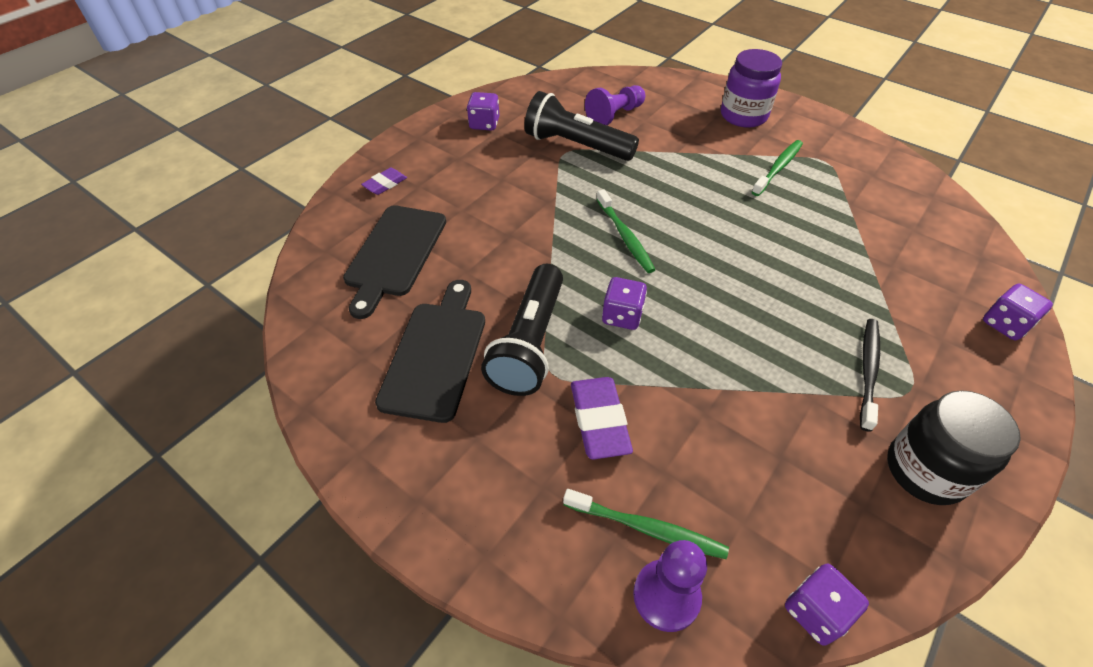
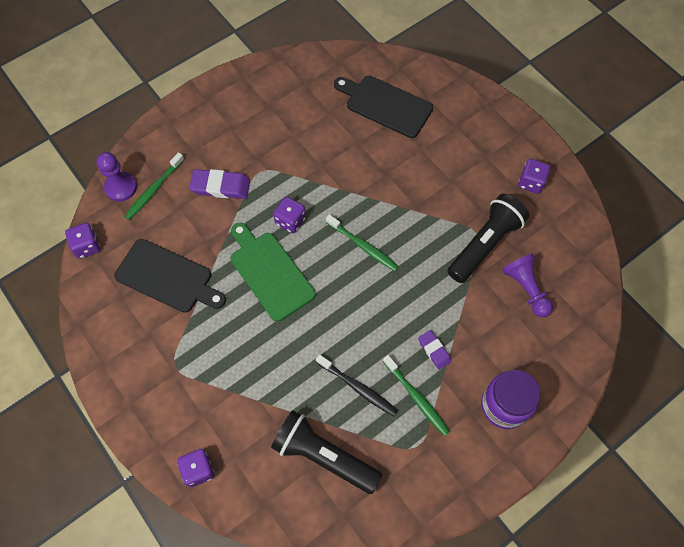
camera: 105 degrees right, 15 degrees up
purple eraser [361,167,407,195] -> purple eraser moved to [418,330,451,370]
black cutting board [375,280,485,423] -> black cutting board moved to [114,239,226,313]
black flashlight [481,264,563,396] -> black flashlight moved to [271,410,382,494]
green toothbrush [597,189,656,273] -> green toothbrush turned 135 degrees counterclockwise [326,214,399,271]
black toothbrush [860,319,880,432] -> black toothbrush moved to [316,354,398,416]
black jar [887,390,1021,505] -> none
none -> green cutting board [231,223,316,322]

